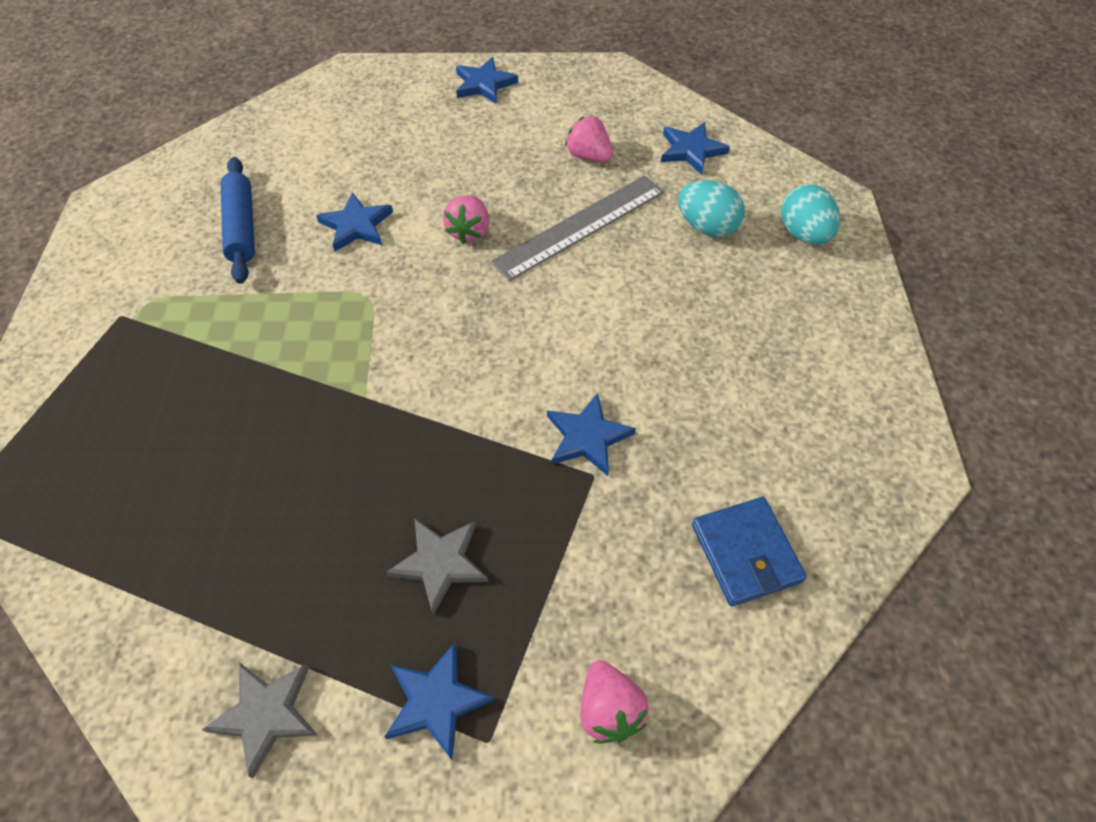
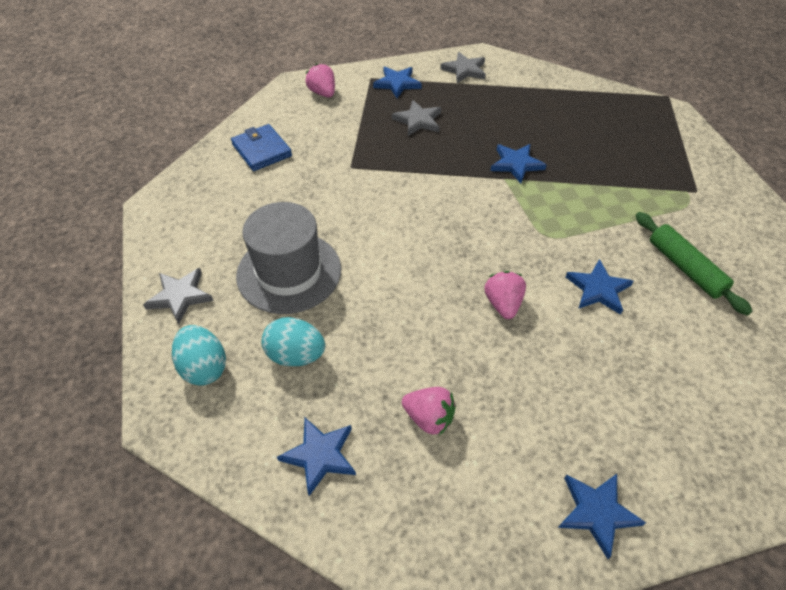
camera: 165 degrees right, 5 degrees down
blue rolling pin [221,157,255,284] -> green rolling pin [635,212,752,316]
grey ruler [490,175,664,281] -> none
blue star [547,393,636,476] -> blue star moved to [490,144,546,183]
none -> grey star [143,268,214,325]
none -> grey hat [236,202,341,314]

